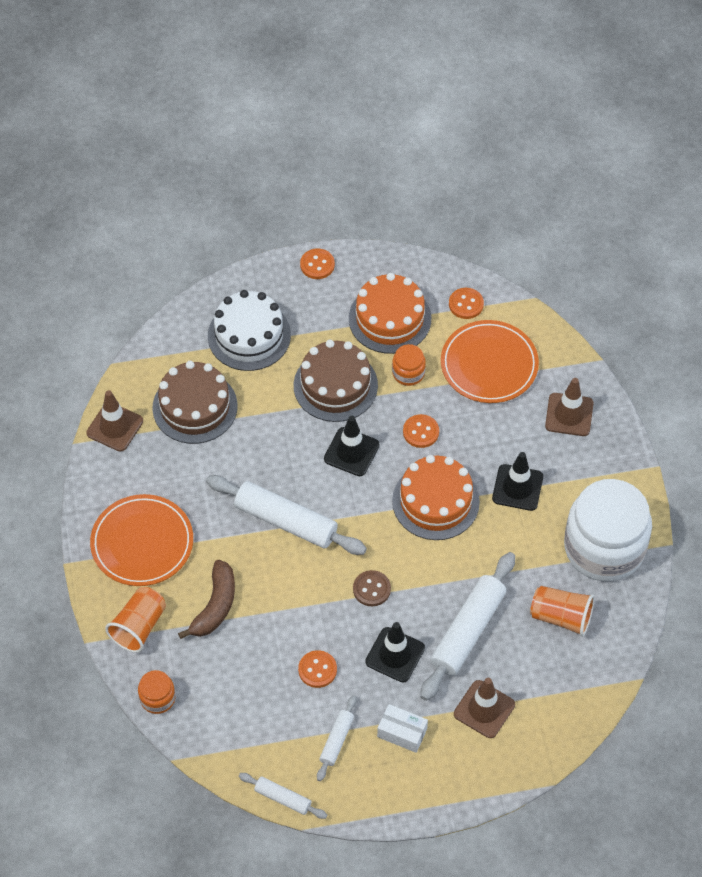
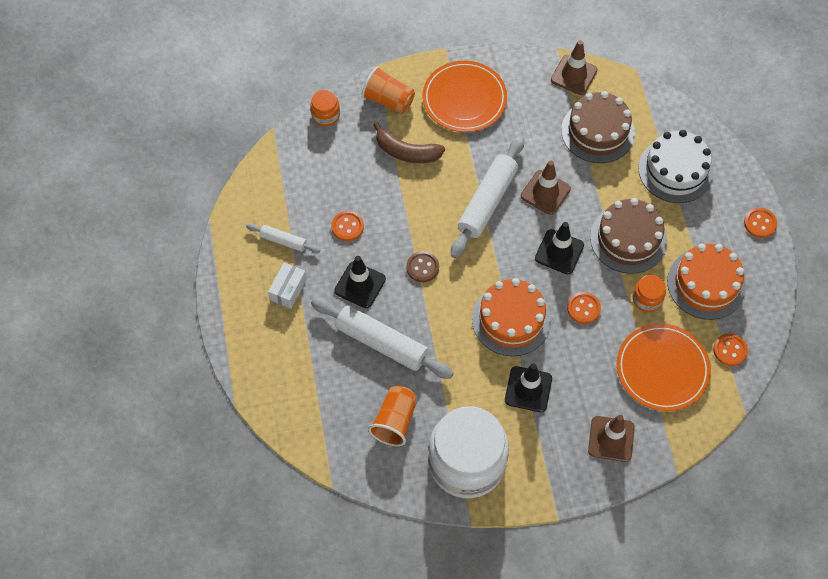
camera: 90 degrees right, 5 degrees up
white rolling pin [239,773,327,819] -> none
brown traffic cone [454,678,515,738] -> brown traffic cone moved to [521,161,571,215]

